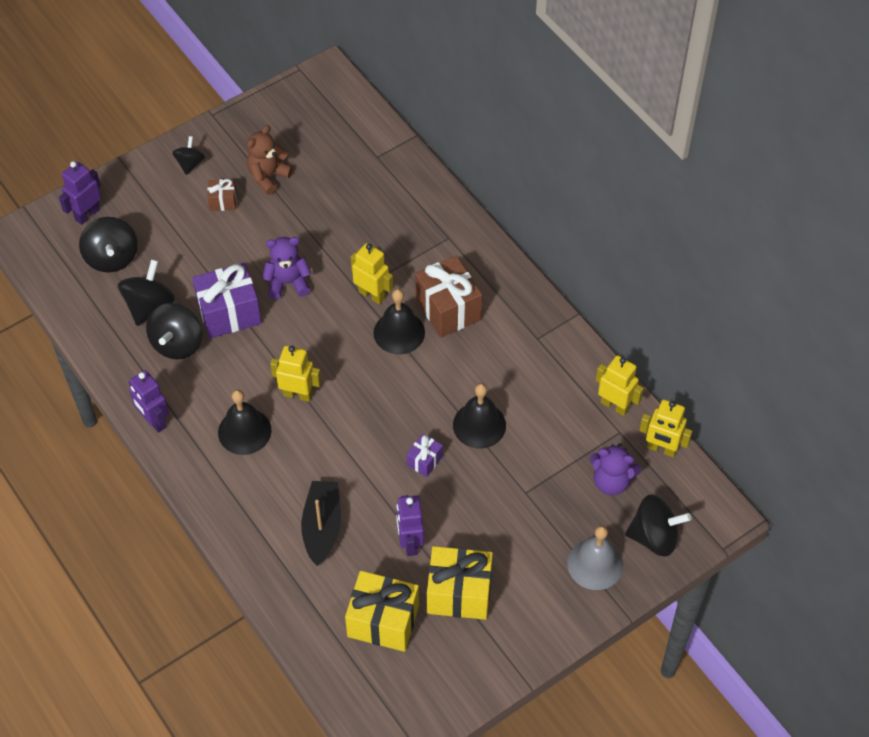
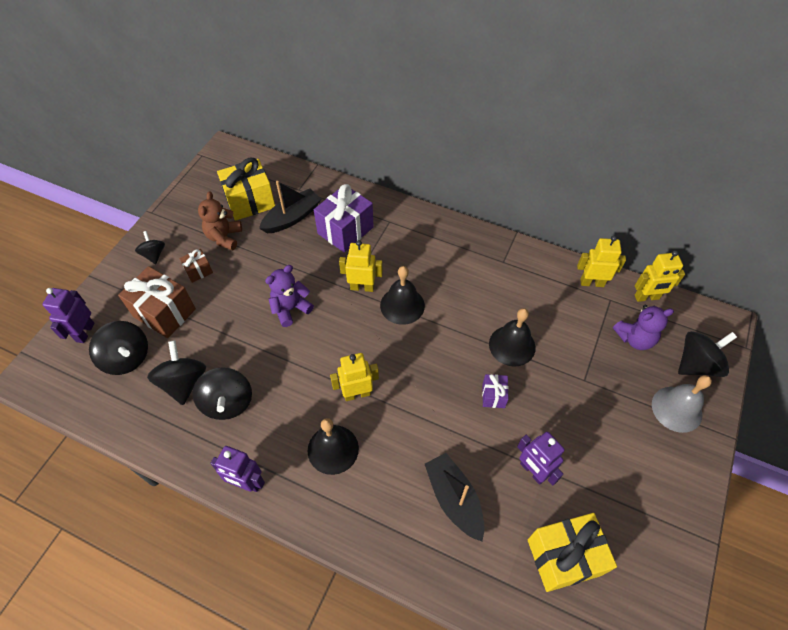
camera: 30 degrees left, 0 degrees up
purple gift [192,263,261,338] -> purple gift moved to [314,184,374,253]
brown gift [415,256,482,338] -> brown gift moved to [118,266,196,338]
yellow gift [427,546,493,620] -> yellow gift moved to [217,157,275,221]
none -> black boat [259,181,321,234]

